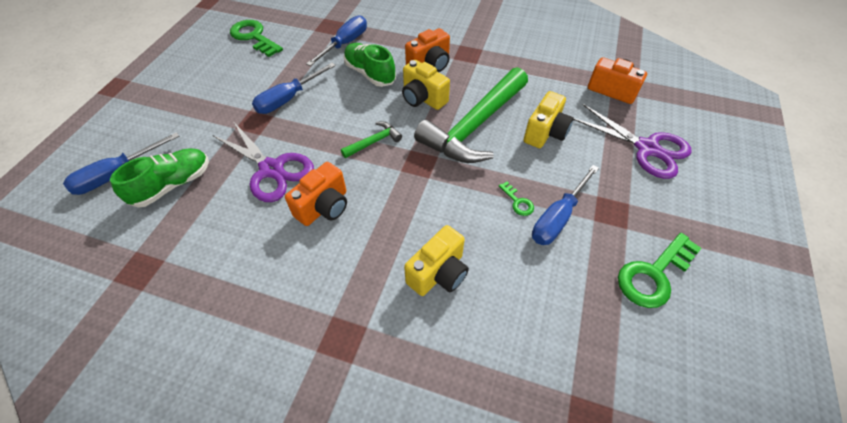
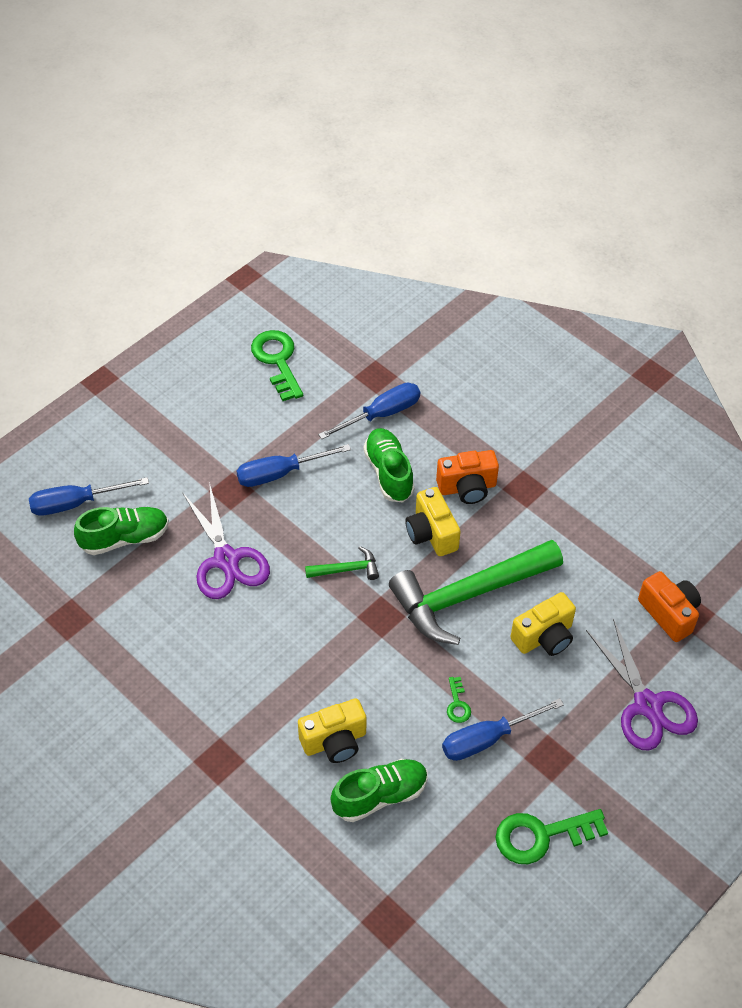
camera: 25 degrees right, 0 degrees up
orange camera [285,162,347,226] -> none
none -> green shoe [330,759,428,822]

